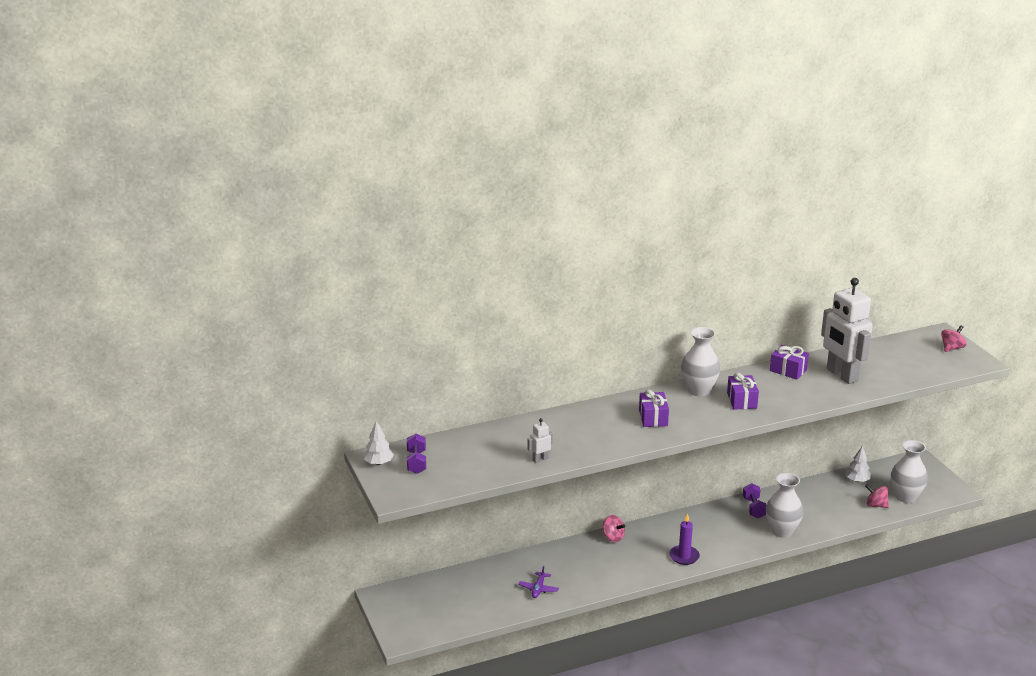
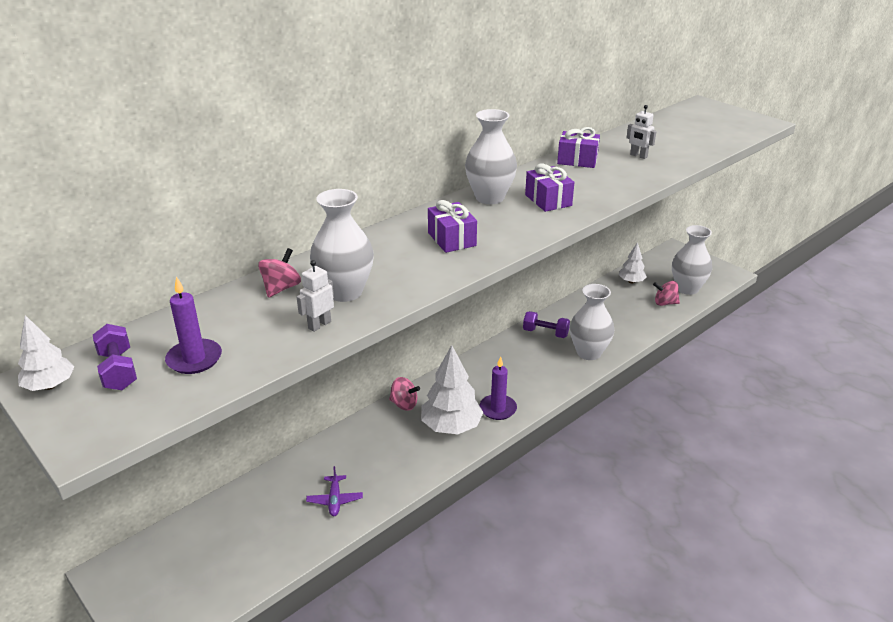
camera: 20 degrees left, 5 degrees up
purple dumbbell [743,483,766,518] -> purple dumbbell turned 45 degrees counterclockwise [523,311,570,338]
white robot [821,278,873,384] -> white robot [626,105,657,159], size x0.40
pink spinning top [941,325,966,352] -> pink spinning top moved to [258,248,301,298]
none -> purple candle [165,276,222,374]
none -> white vase [310,189,374,302]
none -> white tree [421,345,484,434]

